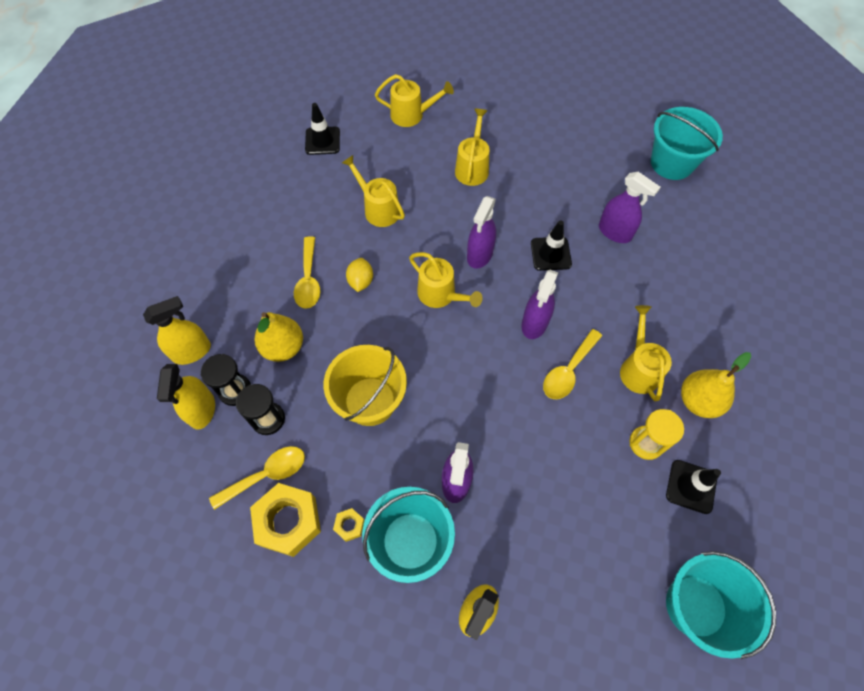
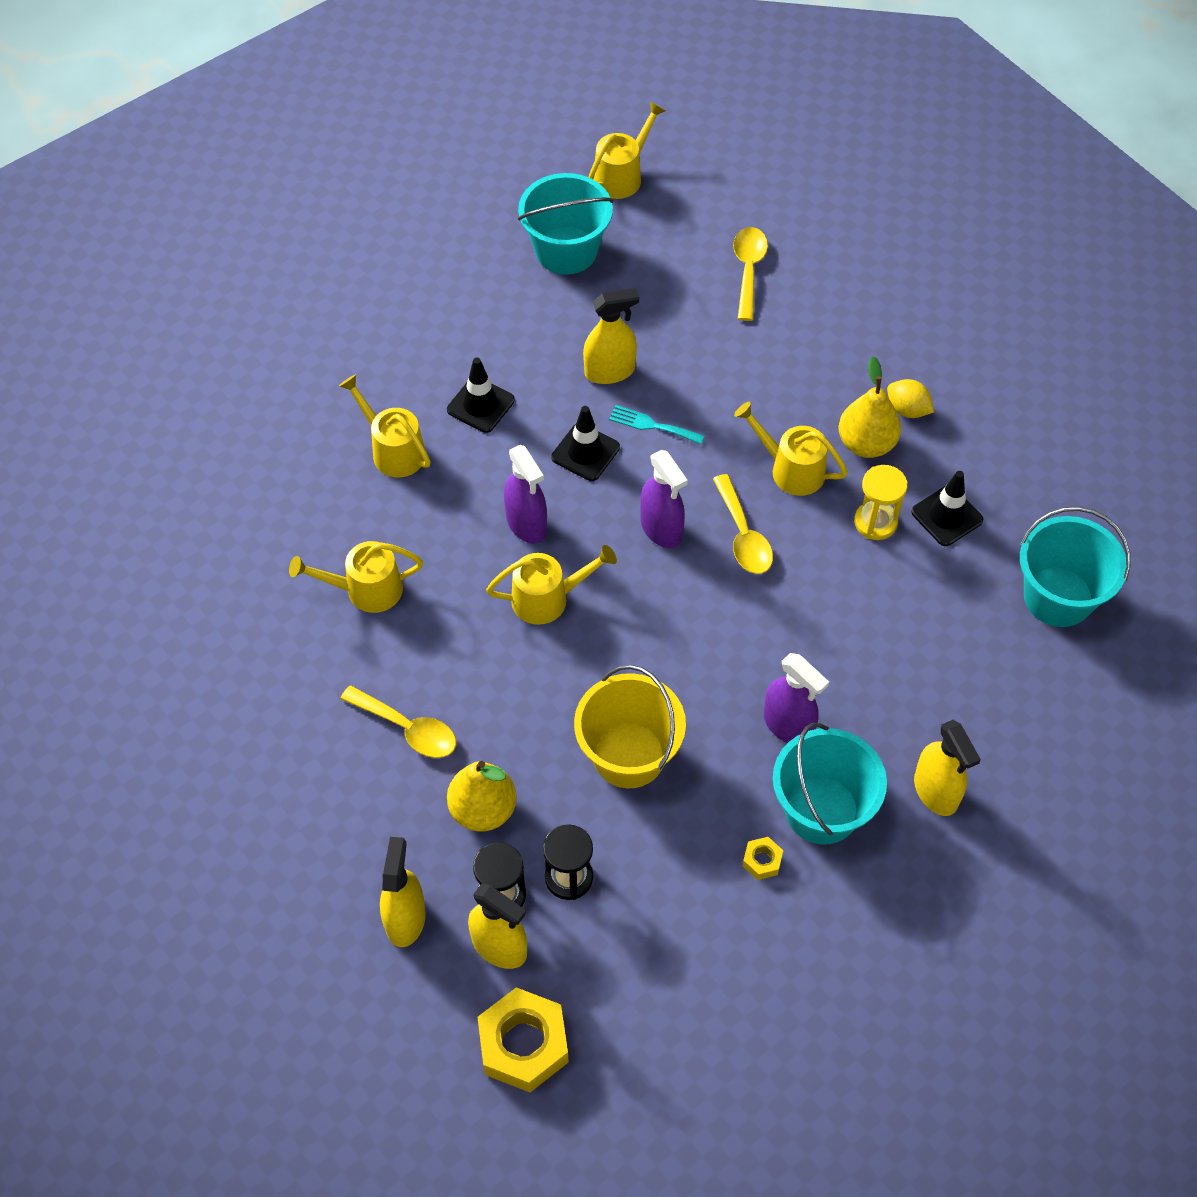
camera: 55 degrees left, 5 degrees down
yellow spoon [209,446,305,510] -> yellow spoon moved to [733,227,768,321]
yellow nut [250,483,321,557] -> yellow nut moved to [477,987,569,1092]
black traffic cone [305,103,340,155] -> black traffic cone moved to [447,358,515,433]
yellow lemon [346,258,373,292] -> yellow lemon moved to [887,379,934,418]
yellow watering can [375,74,454,127] -> yellow watering can moved to [589,101,666,199]
purple spray bottle [599,172,660,243] -> yellow spray bottle [583,288,639,384]
none -> turquoise fork [609,405,705,444]

